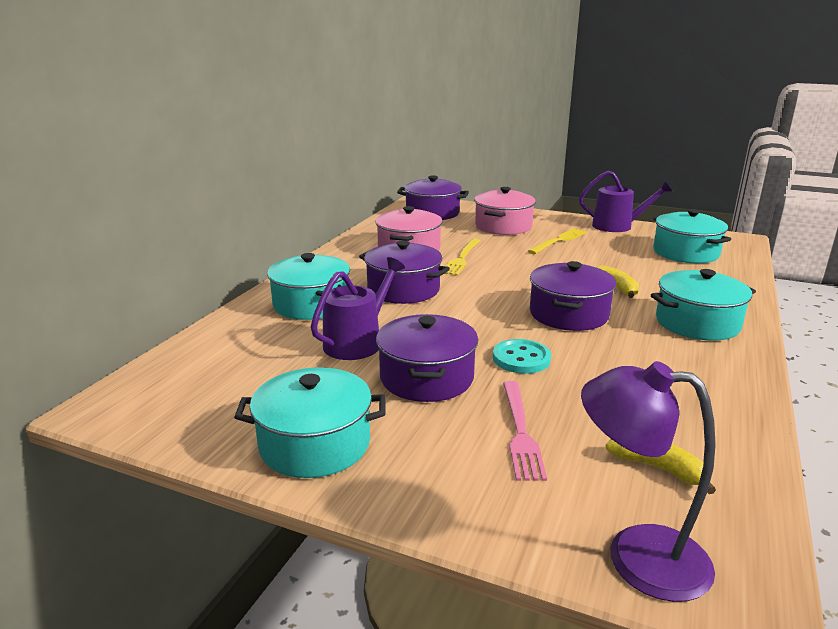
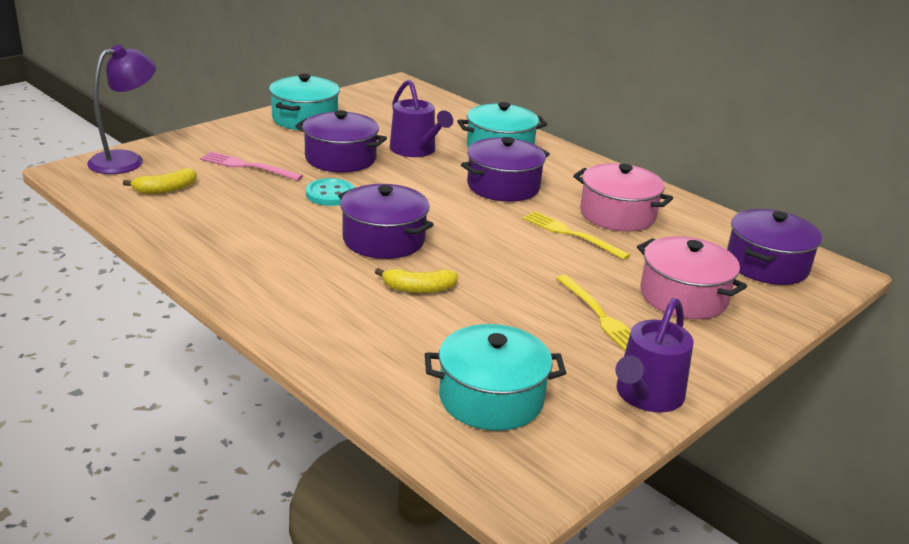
camera: 110 degrees right, 5 degrees up
turquoise pot [651,269,756,341] -> none

